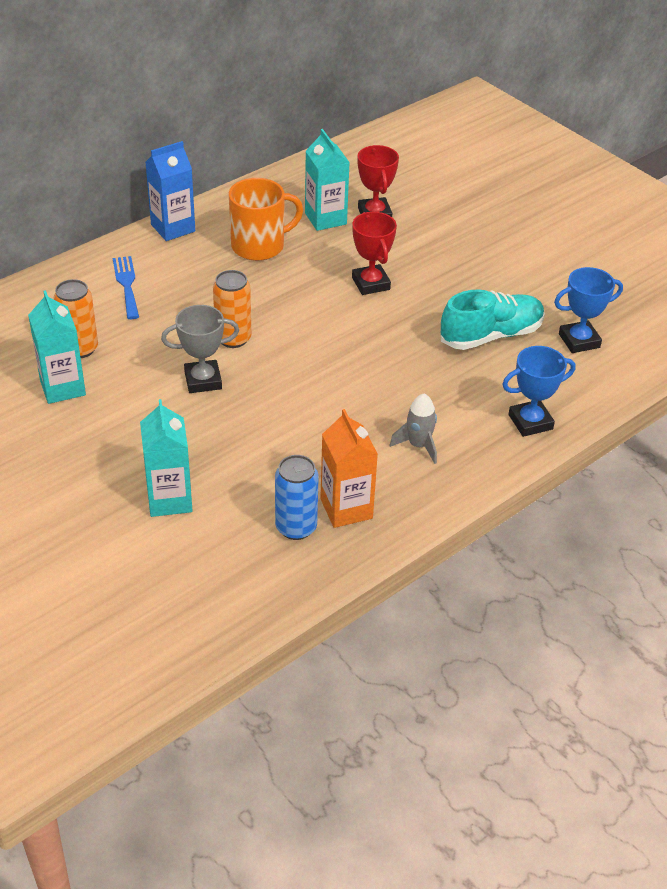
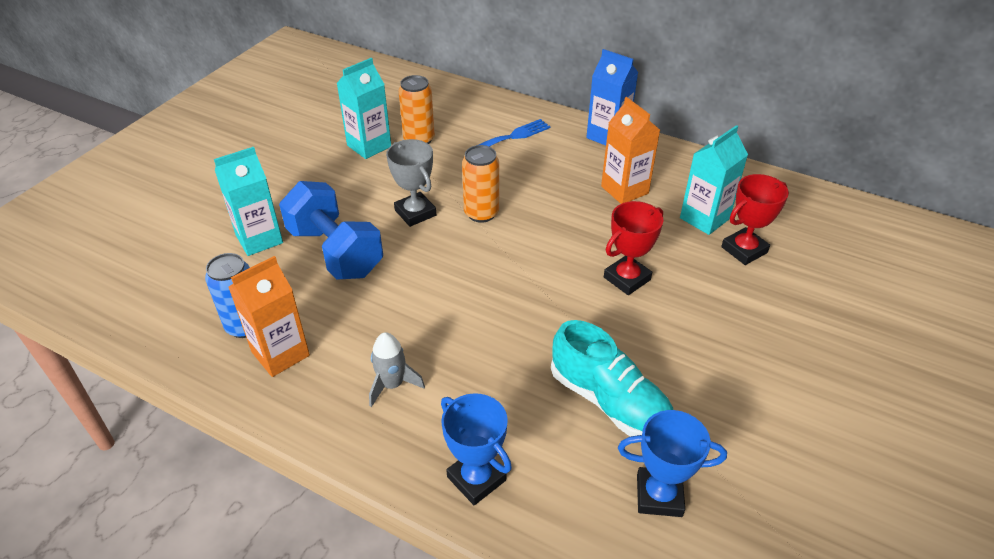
camera: 70 degrees right, 0 degrees up
orange mug [229,178,303,261] -> orange carton [601,97,660,204]
blue trophy [554,267,623,353] -> blue trophy turned 45 degrees counterclockwise [618,410,727,517]
none -> blue dumbbell [279,181,383,280]

